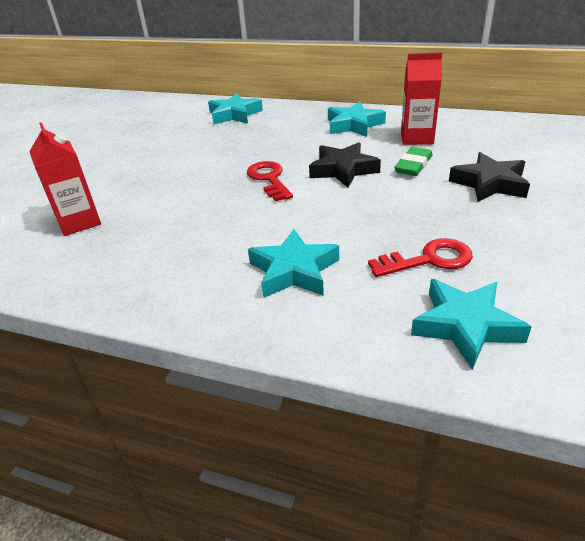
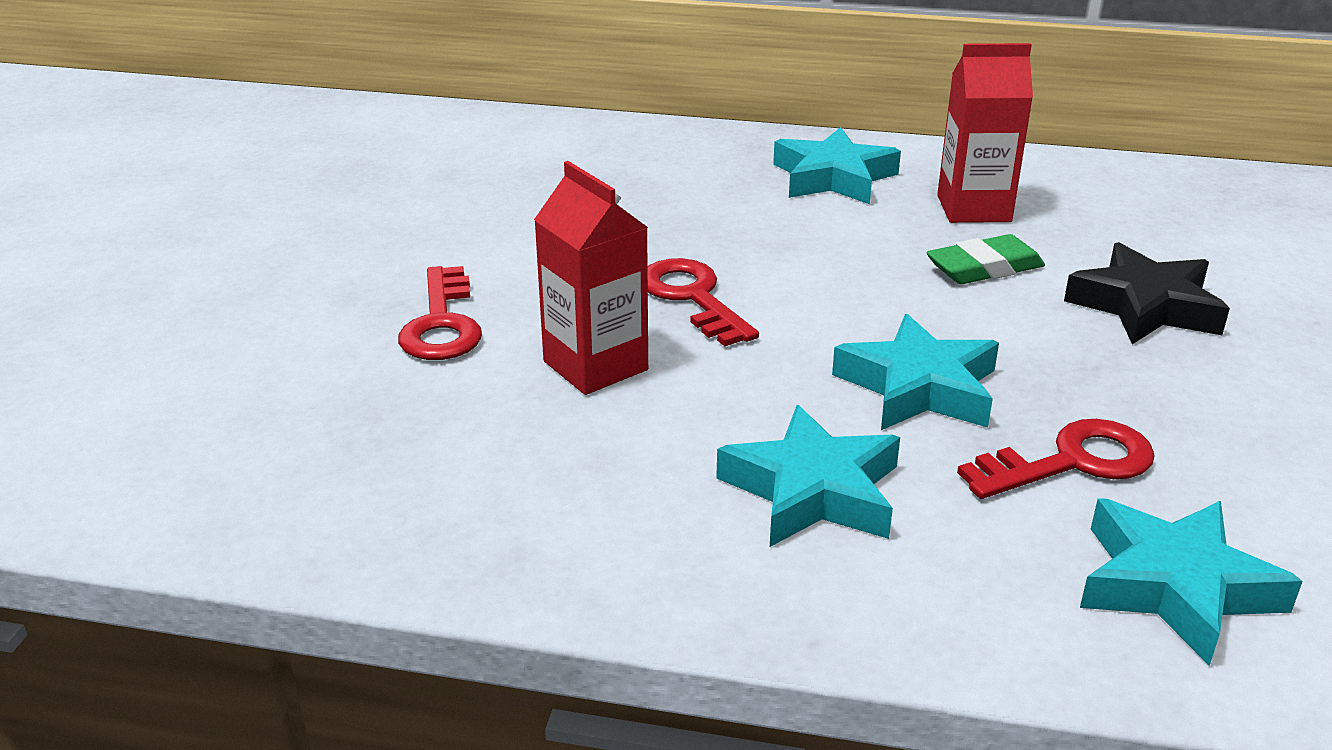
camera: 10 degrees left, 5 degrees down
red carton [29,122,101,236] -> red carton moved to [534,161,648,395]
turquoise star [208,93,263,124] -> turquoise star moved to [832,314,999,430]
black star [309,142,381,188] -> none
green eraser [394,147,433,176] -> green eraser turned 45 degrees clockwise [926,234,1045,284]
none -> red key [398,266,482,360]

